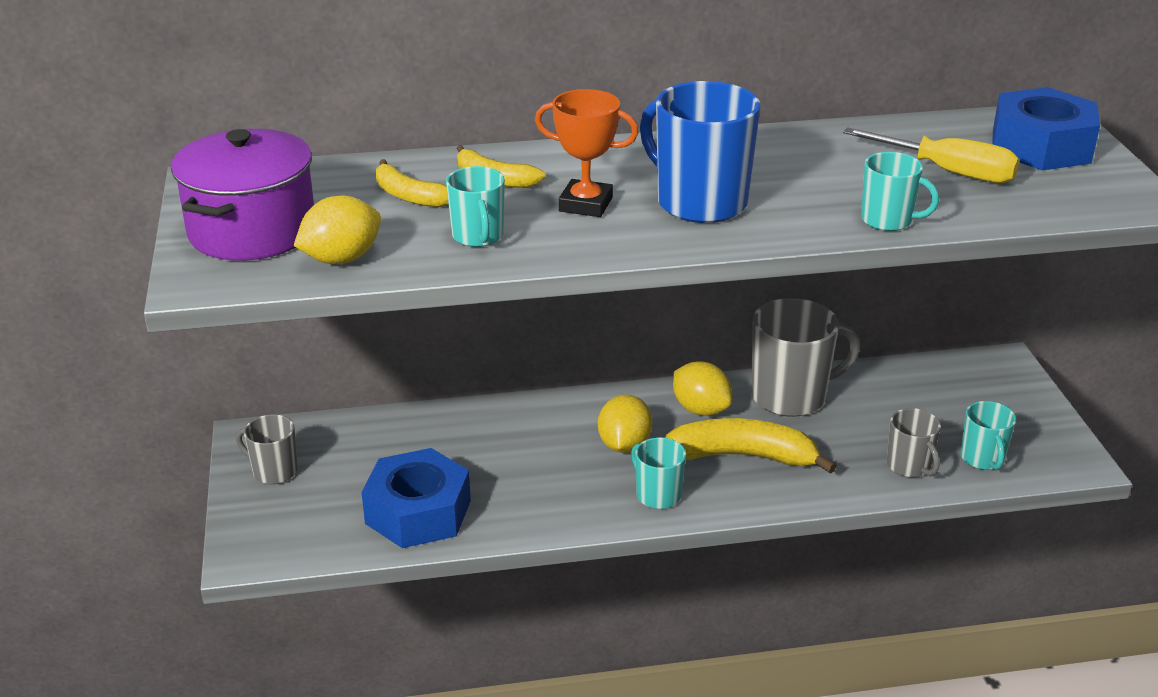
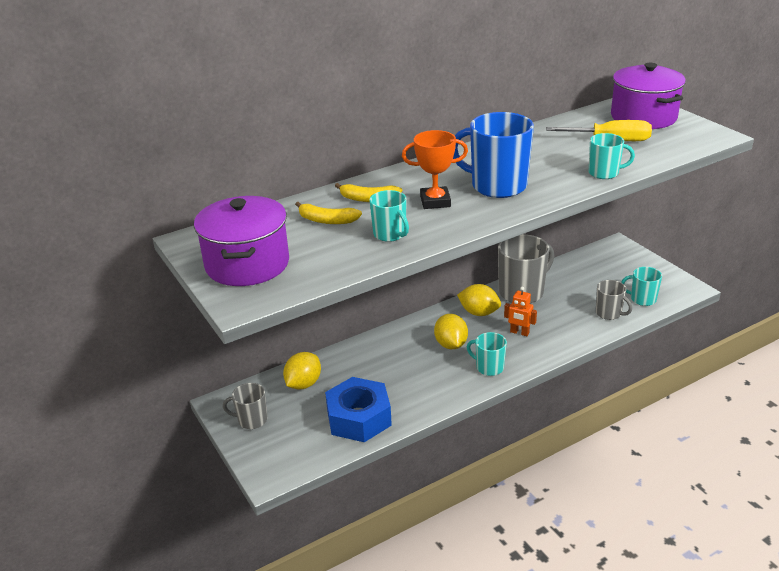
camera: 20 degrees left, 0 degrees up
yellow lemon [294,196,381,264] -> yellow lemon moved to [283,352,321,389]
yellow banana [665,418,837,474] -> orange robot [504,287,537,336]
turquoise mug [961,401,1016,470] -> turquoise mug turned 135 degrees clockwise [621,267,662,306]
blue nut [993,87,1100,170] -> purple pot [611,63,686,129]

